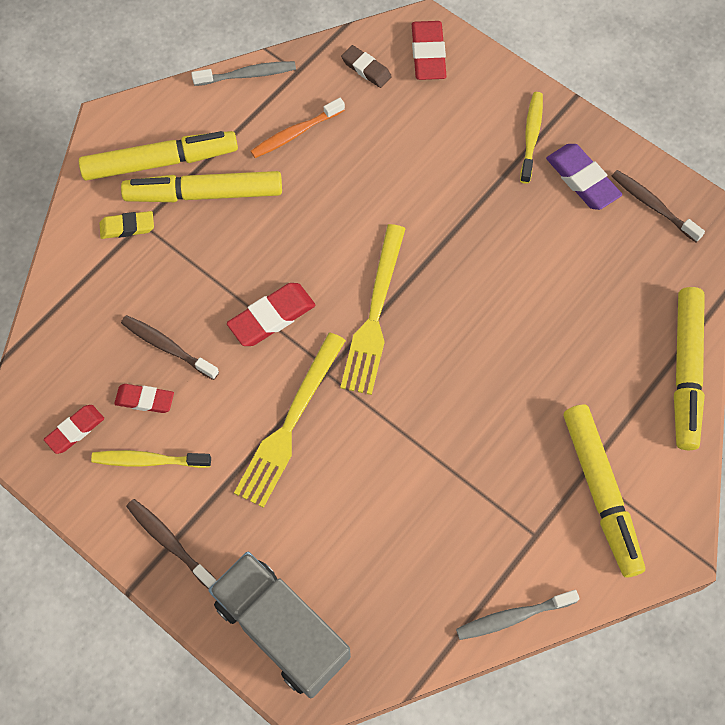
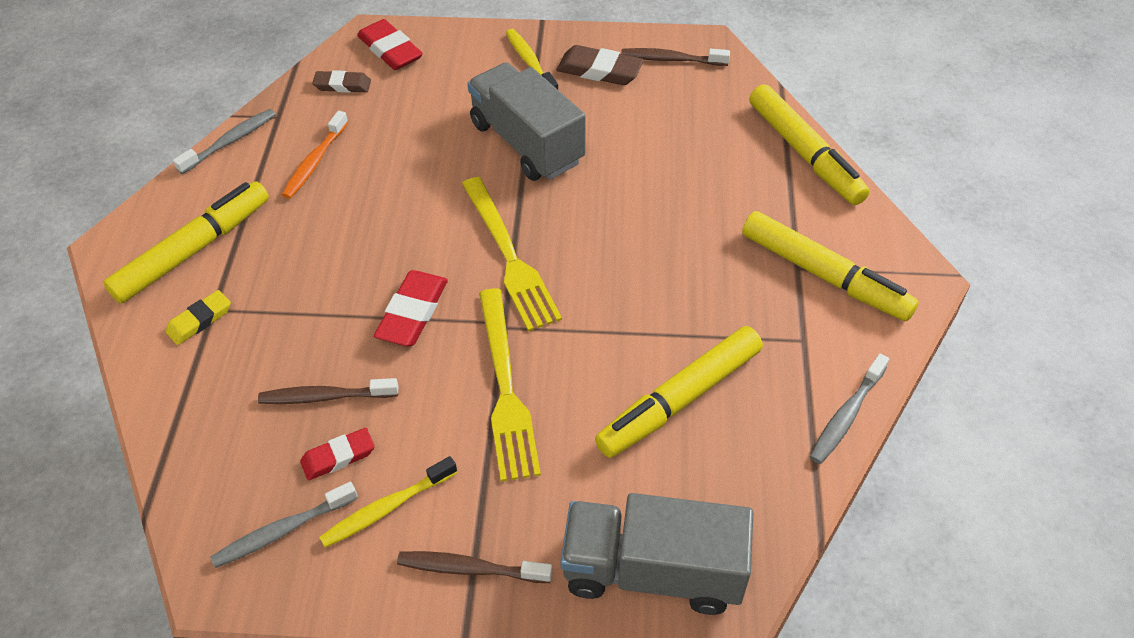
camera: 35 degrees left, 15 degrees down
red eraser [44,405,104,454] -> grey toothbrush [210,482,358,568]
yellow marker [121,171,282,202] -> yellow marker moved to [595,326,763,458]
purple eraser [546,144,622,210] -> brown eraser [556,45,644,85]
none -> grey truck [467,62,586,181]

